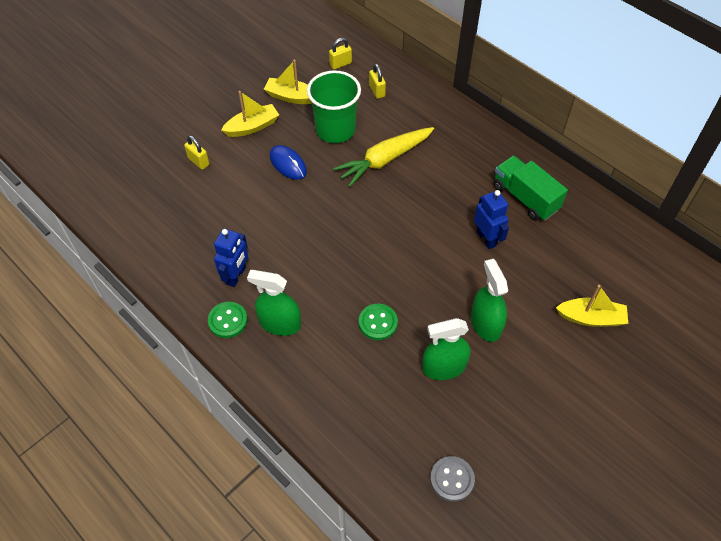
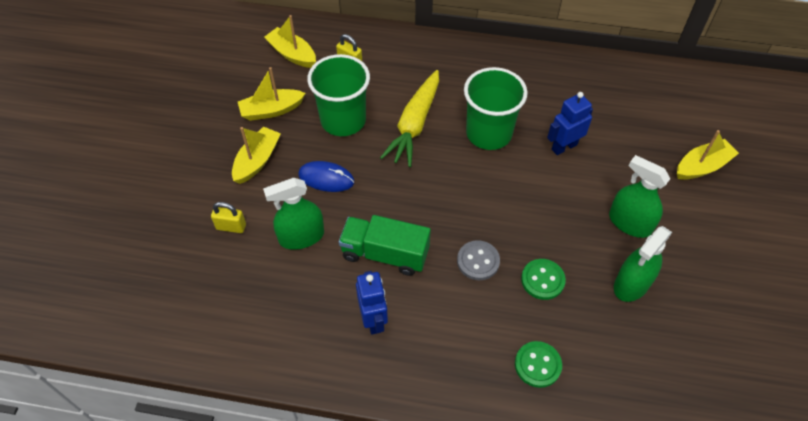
camera: 35 degrees left, 0 degrees up
green button [208,302,247,338] -> green button moved to [515,341,562,388]
green spray bottle [247,270,301,336] -> green spray bottle moved to [263,178,324,250]
yellow padlock [329,38,352,70] -> yellow boat [264,15,316,68]
grey button [430,456,475,502] -> grey button moved to [457,240,500,280]
blue robot [474,190,509,249] -> blue robot turned 60 degrees counterclockwise [547,92,593,155]
green truck [494,156,568,221] -> green truck moved to [339,215,431,276]
none -> green cup [464,67,528,150]

